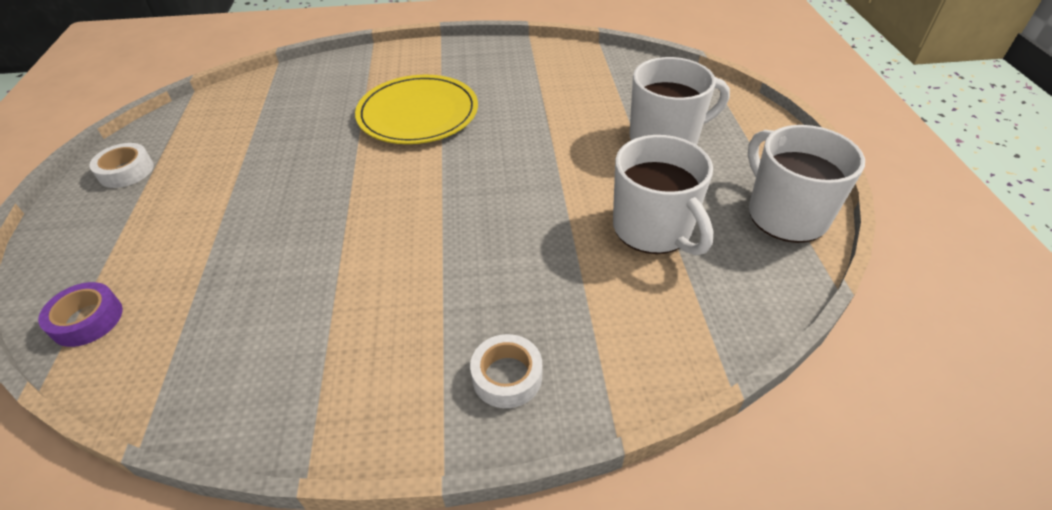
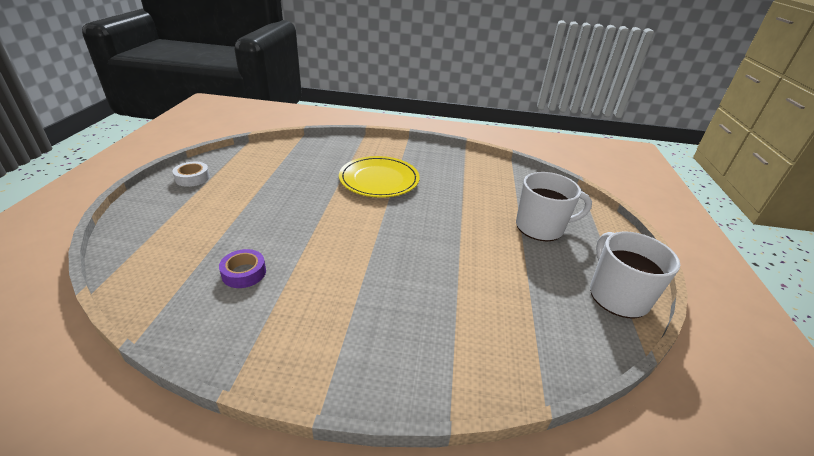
camera: 10 degrees right, 10 degrees down
purple tape [38,282,123,347] -> purple tape moved to [219,249,266,288]
white tape [470,334,542,408] -> none
white mug [613,135,713,256] -> none

